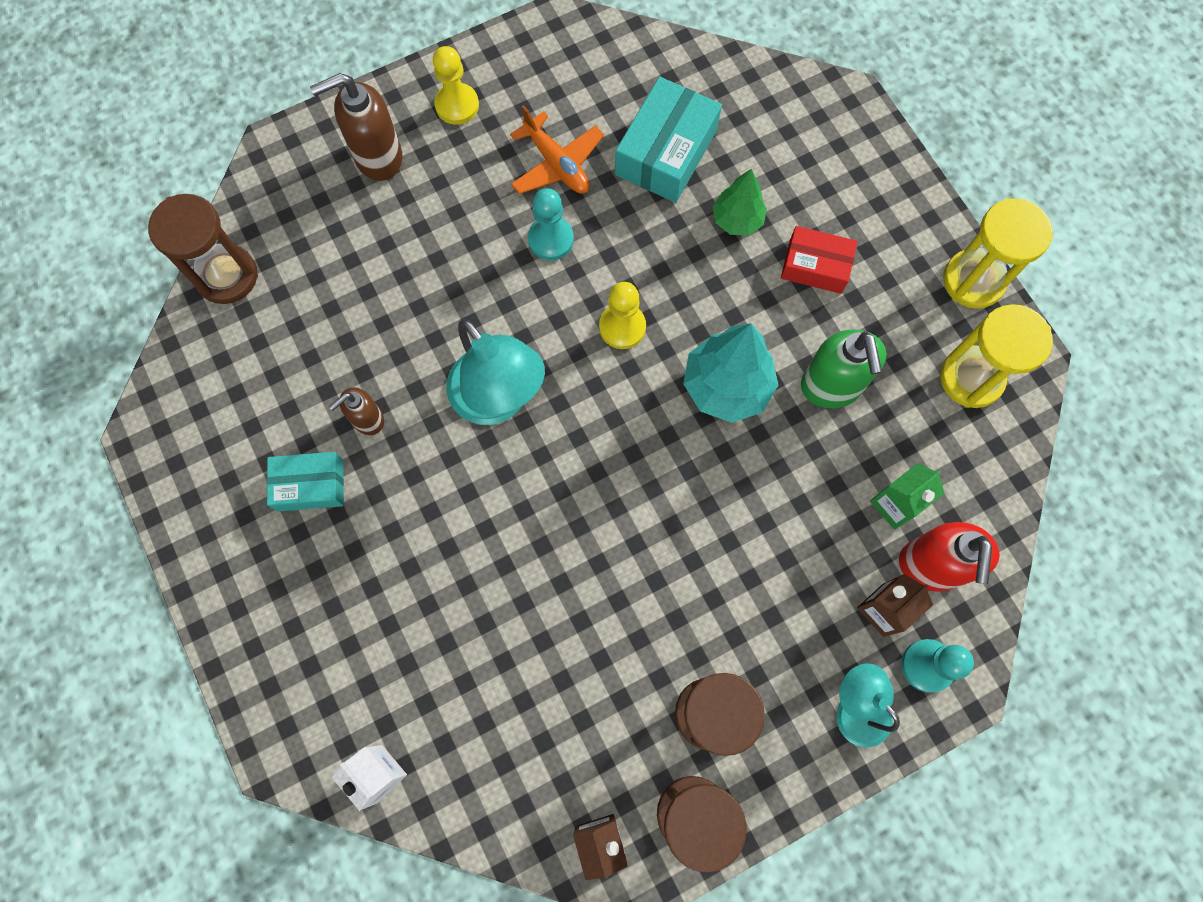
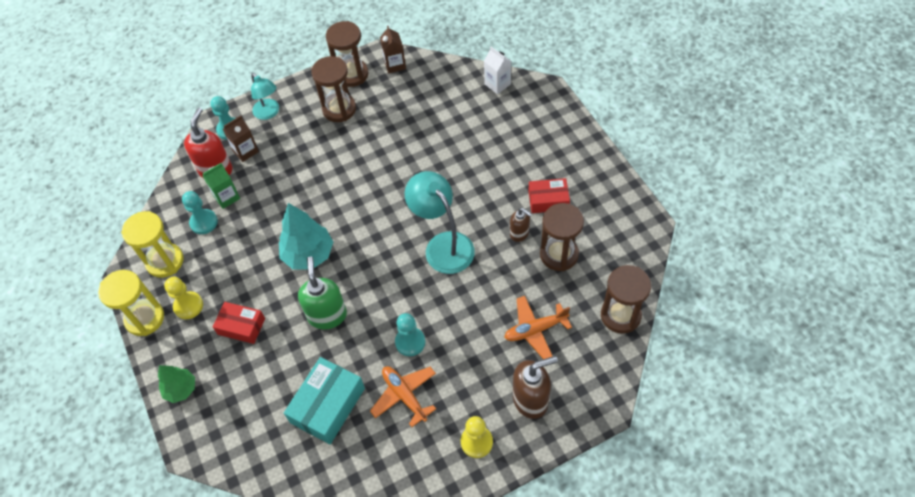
camera: 175 degrees left, 15 degrees down
turquoise box [267,452,344,511] -> red box [528,178,570,213]
brown soap dispenser [329,387,384,435] -> brown soap dispenser turned 75 degrees clockwise [510,208,532,242]
yellow pawn [599,282,646,349] -> yellow pawn moved to [164,277,203,319]
green tree [712,169,767,235] -> green tree moved to [158,365,195,403]
green soap dispenser [801,329,886,408] -> green soap dispenser moved to [298,257,347,329]
none -> turquoise pawn [182,191,218,234]
none -> orange plane [504,296,572,359]
none -> brown hourglass [540,203,584,271]

